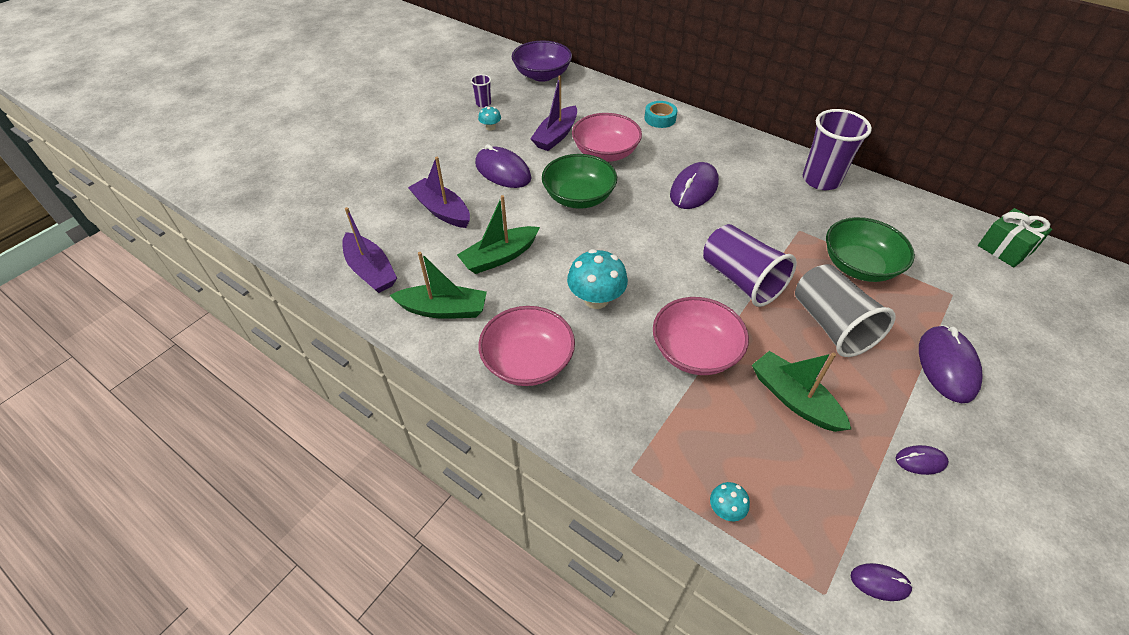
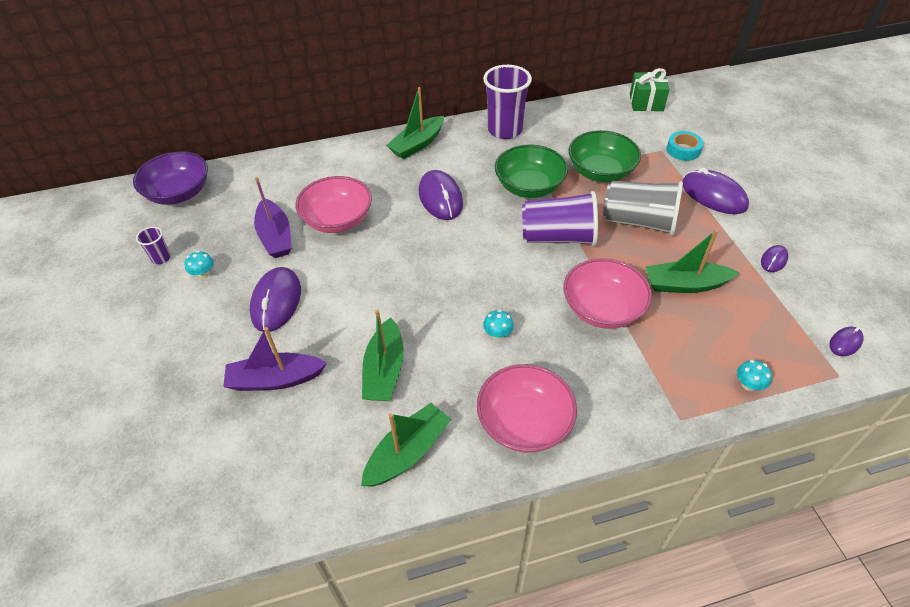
camera: 50 degrees left, 0 degrees up
purple boat [342,207,397,293] -> none
purple mouse [475,144,532,188] -> purple mouse turned 75 degrees counterclockwise [250,267,301,332]
green bowl [542,154,617,209] -> green bowl moved to [495,145,568,198]
turquoise mushroom [567,249,628,309] -> turquoise mushroom [483,309,514,339], size x0.51
turquoise tape [645,101,677,128] -> turquoise tape moved to [667,131,704,161]
none -> green boat [386,87,444,159]

